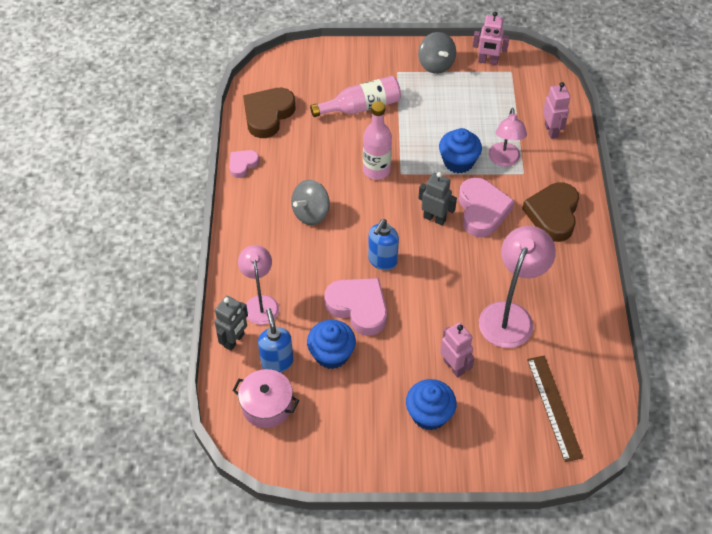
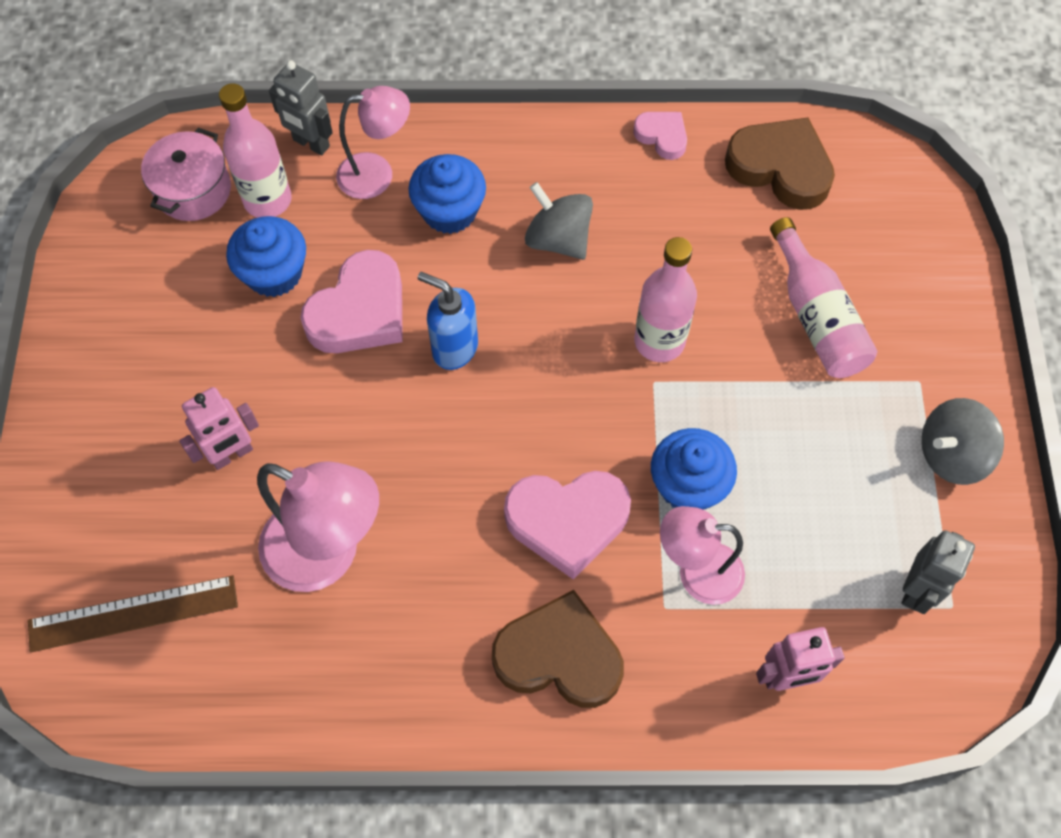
camera: 90 degrees right, 10 degrees up
blue soap dispenser [258,308,294,373] -> pink bottle [219,83,292,218]
blue cupcake [406,379,457,430] -> blue cupcake moved to [408,154,486,234]
grey robot [418,172,457,226] -> grey robot moved to [901,530,975,614]
pink robot [473,11,510,65] -> none

